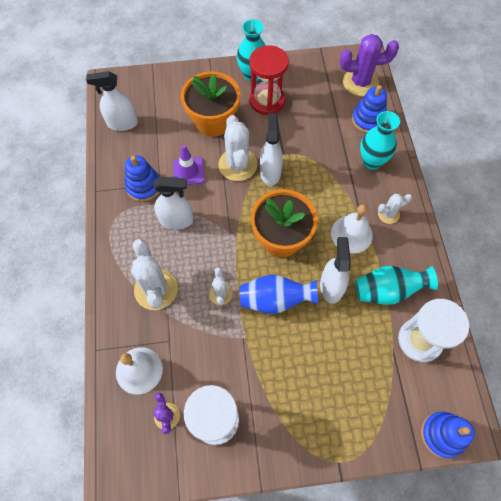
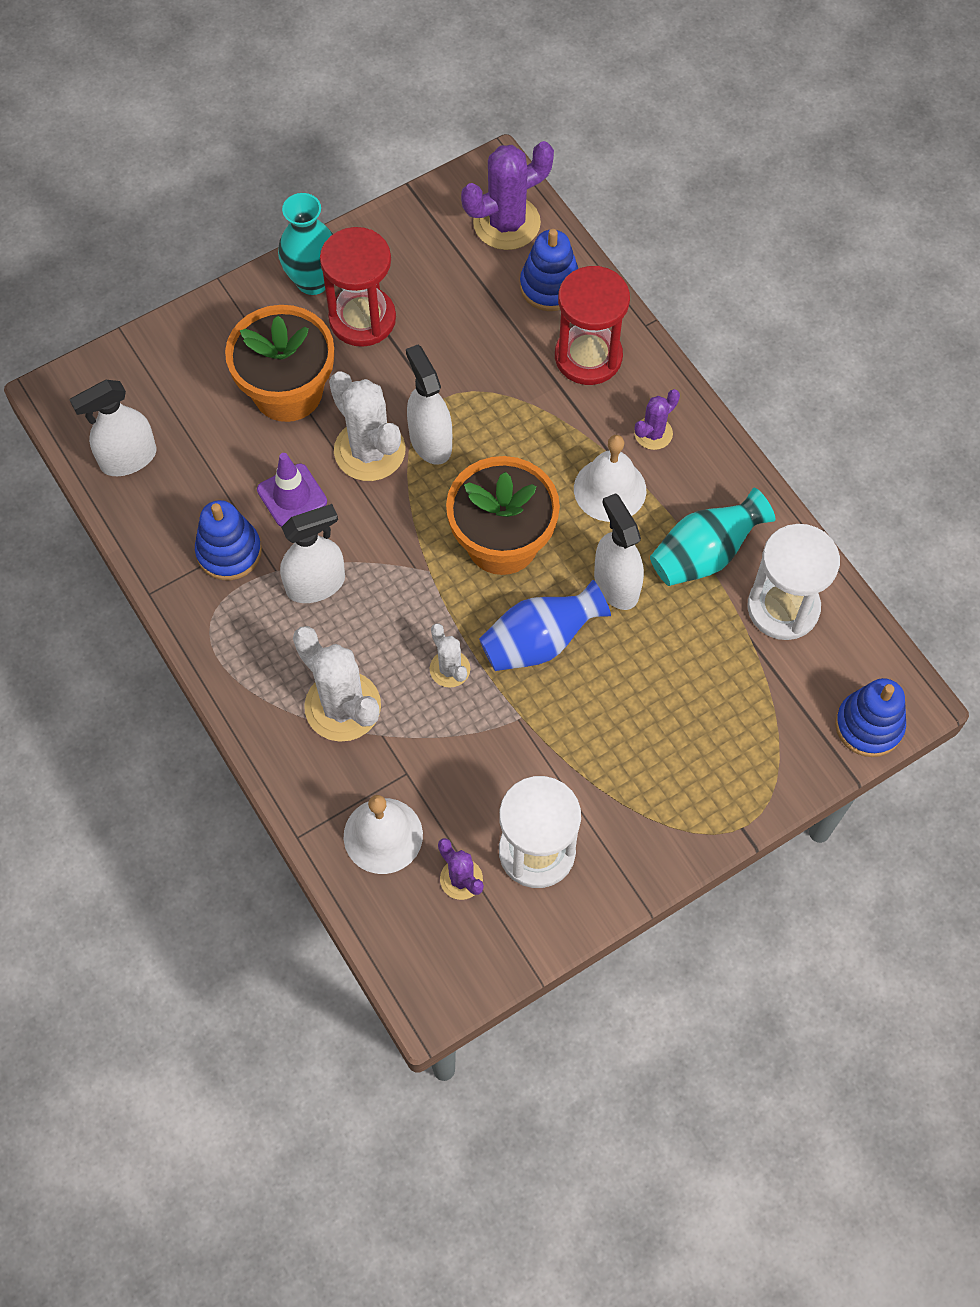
camera: 25 degrees left, 0 degrees up
turquoise vase [360,111,400,170] -> red hourglass [555,266,630,385]
white cactus [378,194,412,224] -> purple cactus [634,389,680,450]

